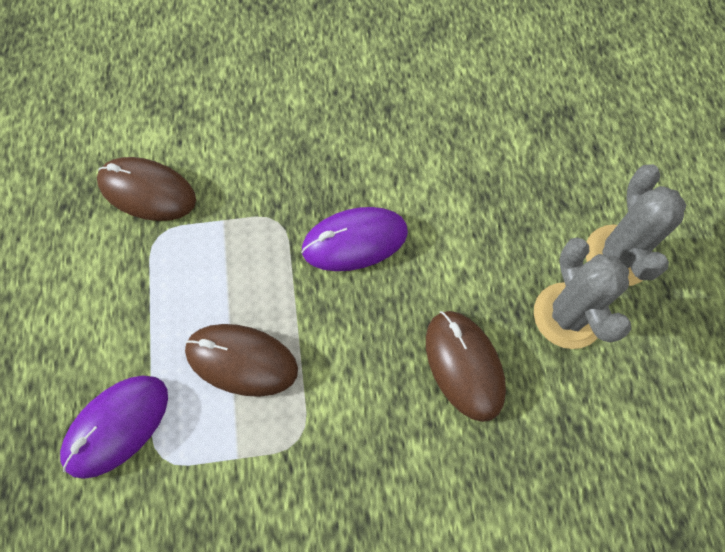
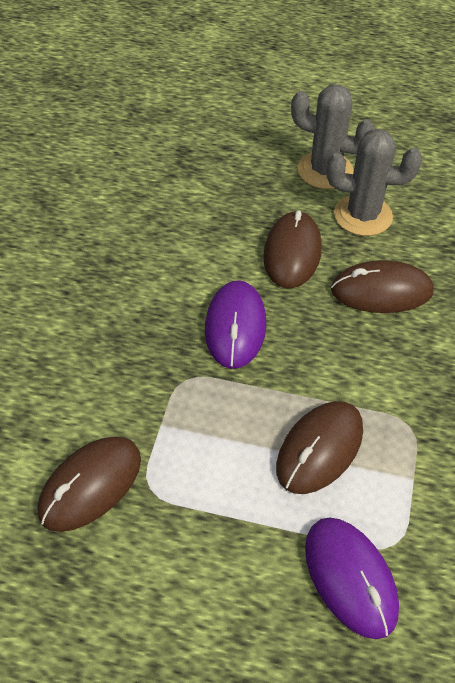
camera: 70 degrees left, 15 degrees down
none -> brown mouse [263,210,322,288]

